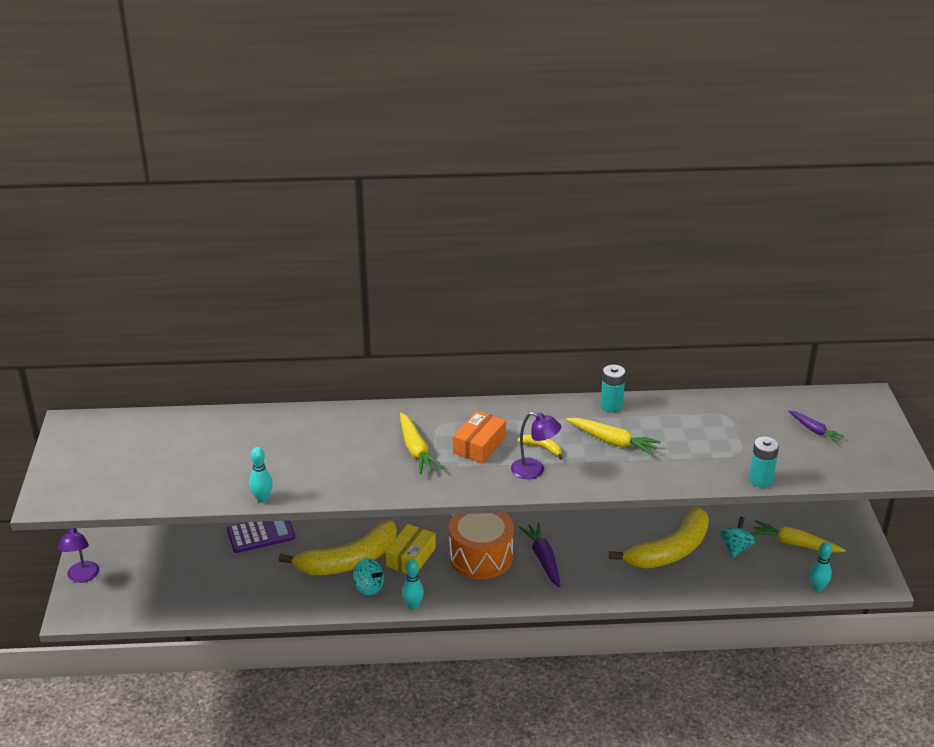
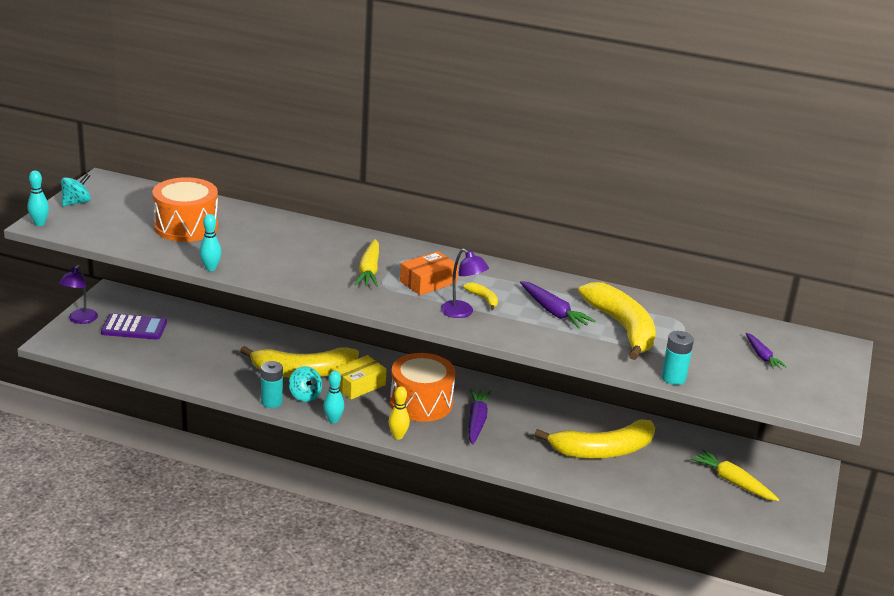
camera: 20 degrees right, 5 degrees down
purple calculator [227,521,295,553] -> purple calculator moved to [101,313,167,340]
yellow carrot [566,418,661,455] -> purple carrot [520,281,596,329]
turquoise battery [601,365,626,413] -> turquoise battery moved to [261,361,283,408]
turquoise spinning top [720,517,756,558] -> turquoise spinning top moved to [61,173,91,206]
turquoise bowling pin [810,542,832,591] -> turquoise bowling pin moved to [28,171,49,226]
none -> orange drum [152,177,218,242]
none -> yellow bowling pin [389,386,410,440]
none -> yellow banana [578,282,656,360]

